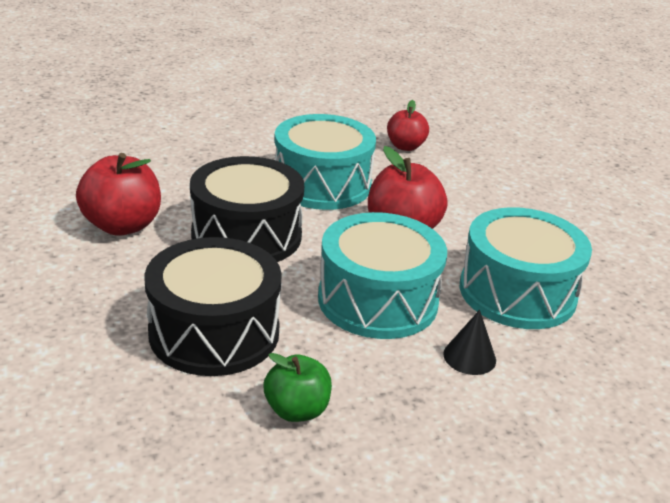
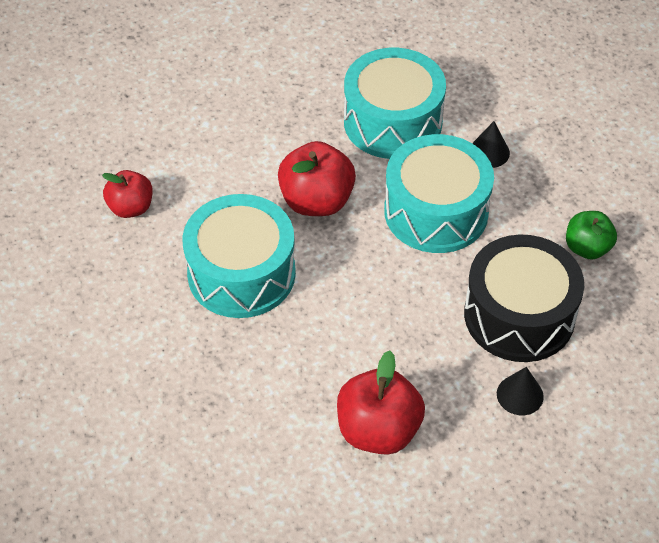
camera: 95 degrees left, 20 degrees up
black drum [190,156,304,262] -> none
none -> black cone [497,367,544,415]

